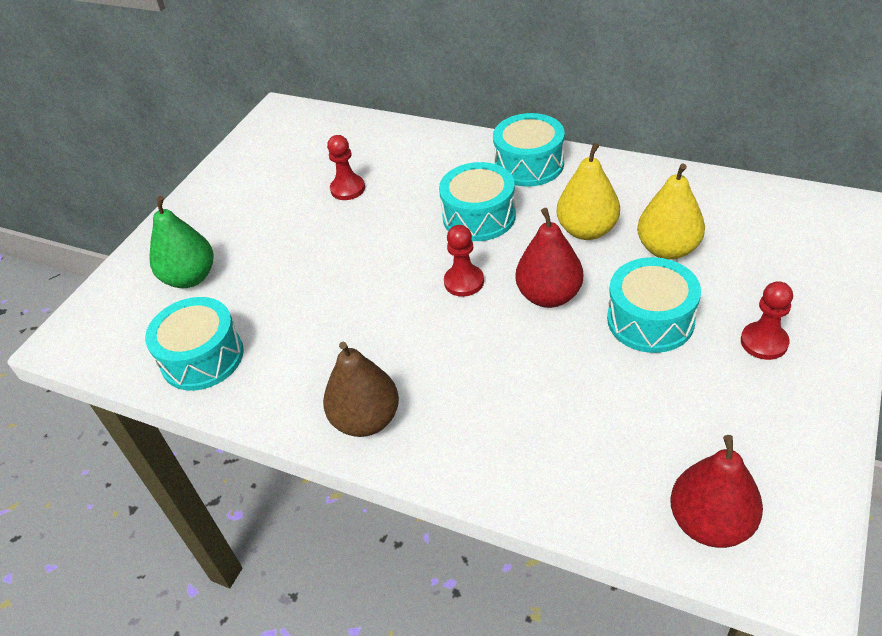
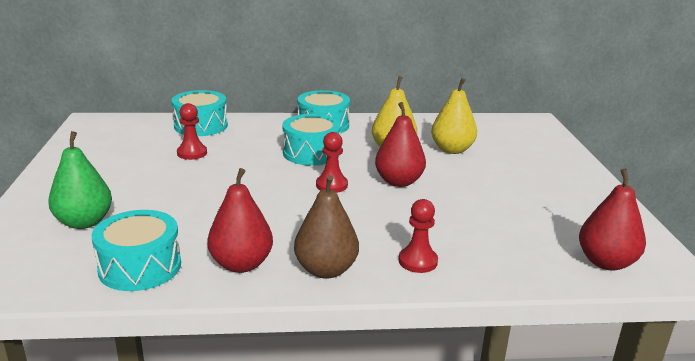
camera: 35 degrees left, 20 degrees down
turquoise drum [607,257,701,353] -> turquoise drum moved to [171,90,228,136]
red pawn [741,281,793,360] -> red pawn moved to [399,199,438,273]
none -> red pear [207,168,273,273]

